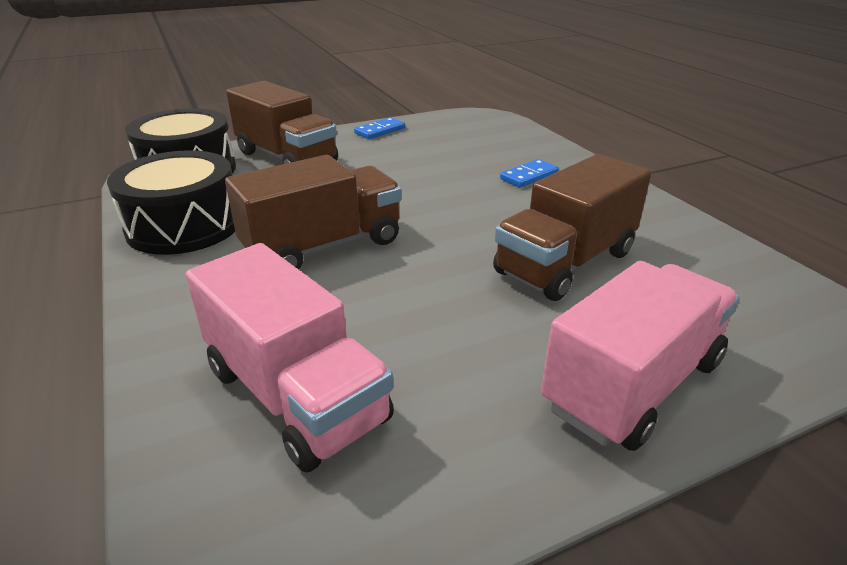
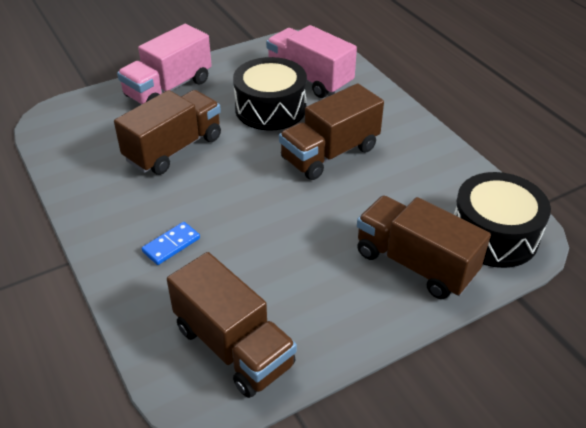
camera: 175 degrees right, 10 degrees up
black drum [107,150,235,255] -> black drum moved to [233,57,307,131]
blue domino [354,117,405,139] -> none
none -> brown truck [167,252,297,398]

